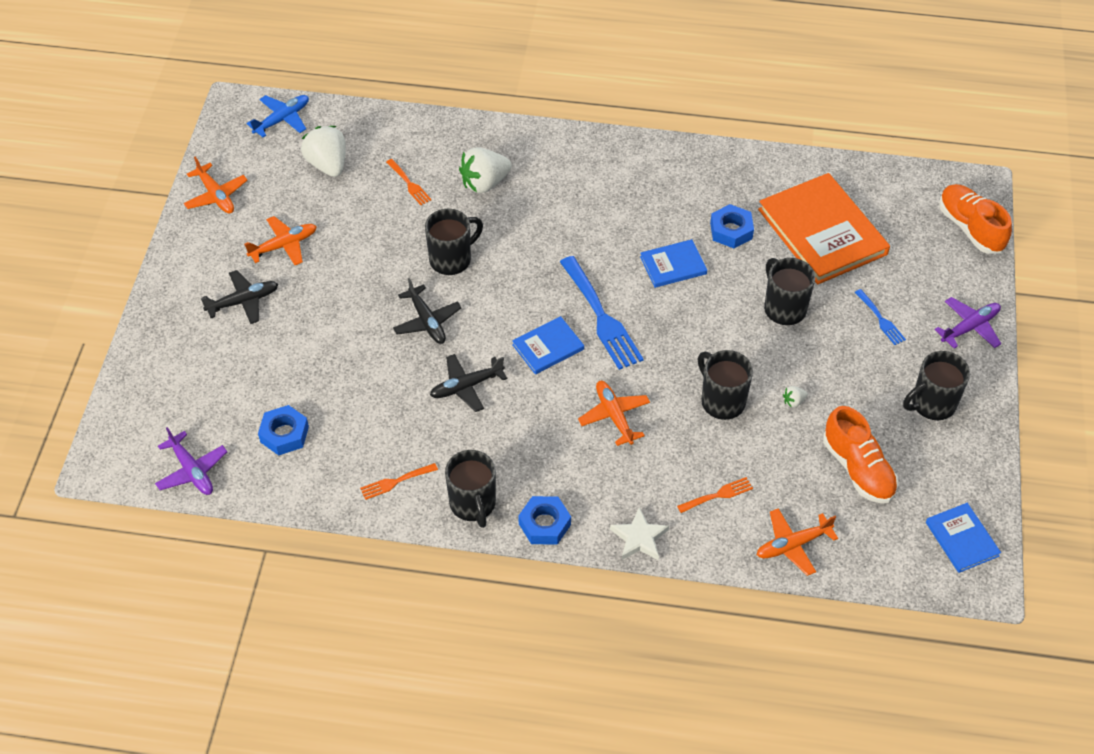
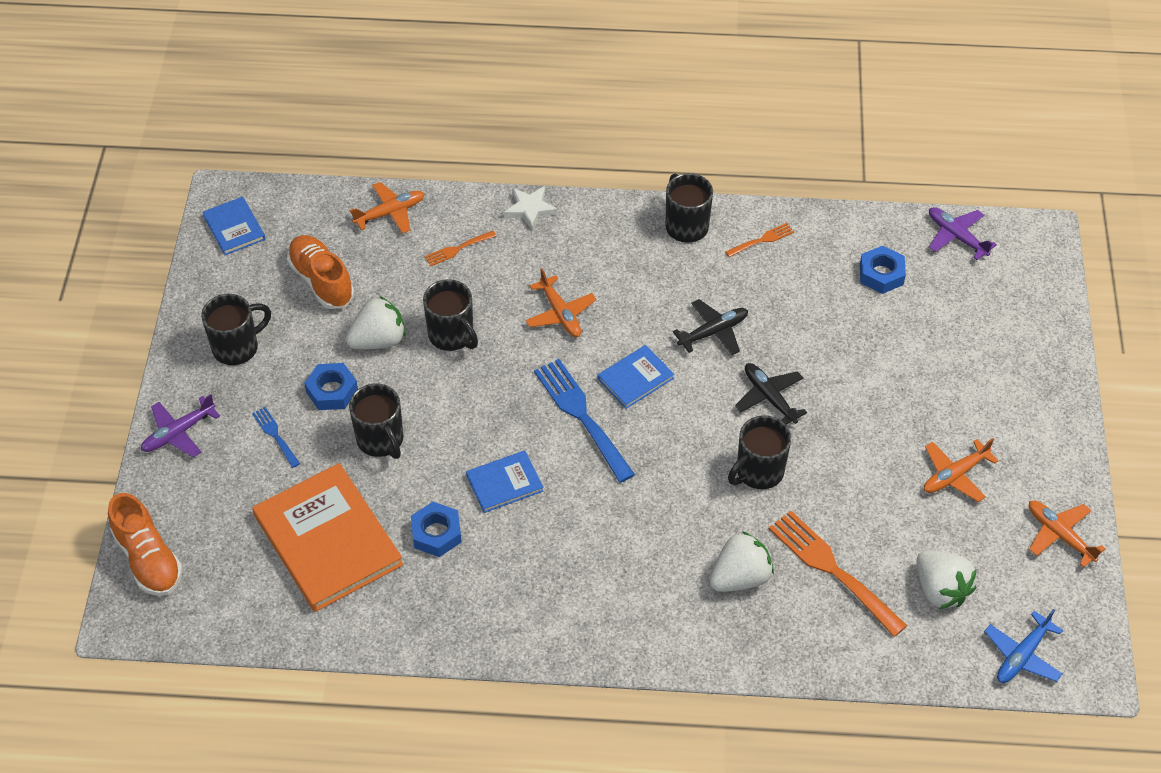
camera: 175 degrees right, 0 degrees up
black plane [201,270,278,324] -> none
orange fork [386,159,432,205] -> orange fork [769,510,907,637], size x2.00
blue nut [518,496,571,545] -> blue nut moved to [304,363,358,410]
white strawberry [783,386,808,407] -> white strawberry [346,296,406,349], size x2.34

